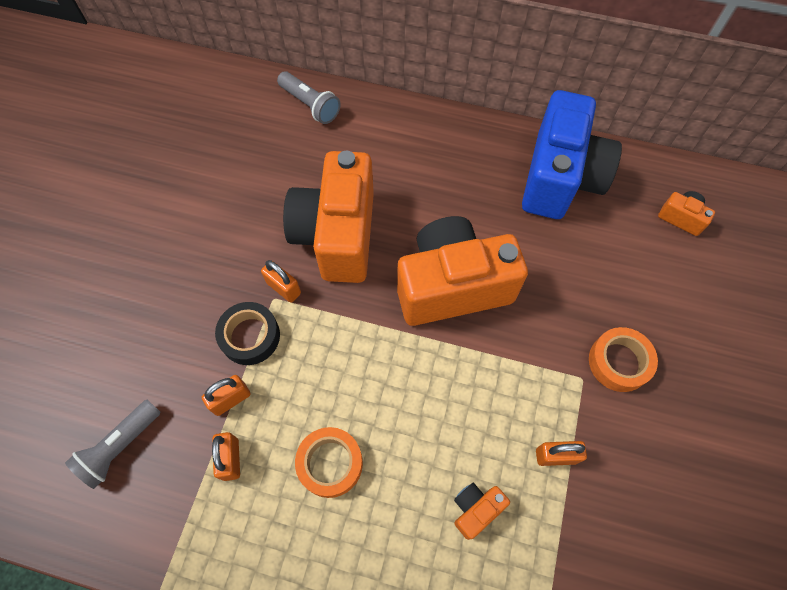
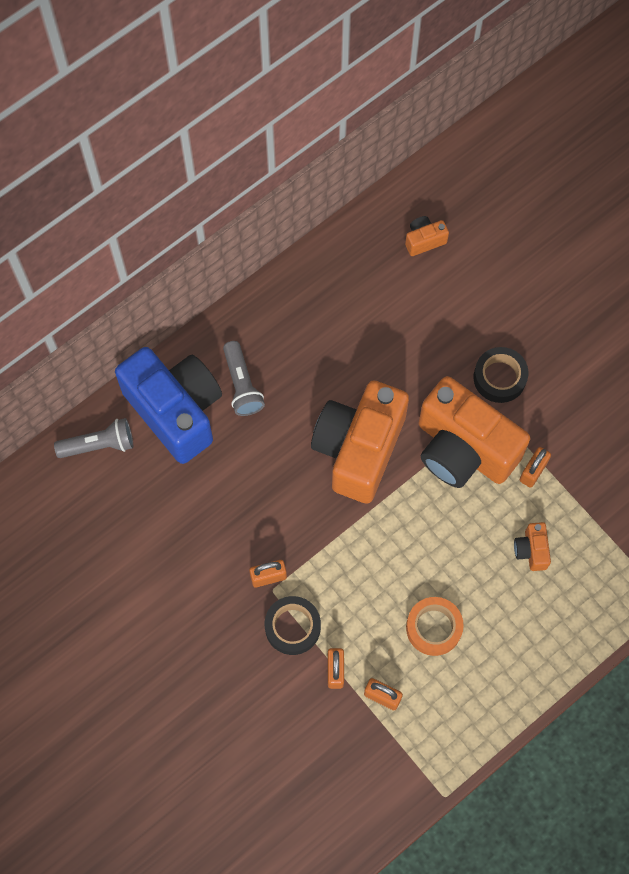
camera: 55 degrees left, 5 degrees up
grey flashlight [65,400,161,489] -> grey flashlight moved to [223,341,265,416]
orange camera [283,151,374,283] -> orange camera moved to [419,376,530,488]
blue camera [522,90,622,219] -> blue camera moved to [115,347,222,464]
orange tape [589,327,658,392] -> black tape [473,347,529,403]

